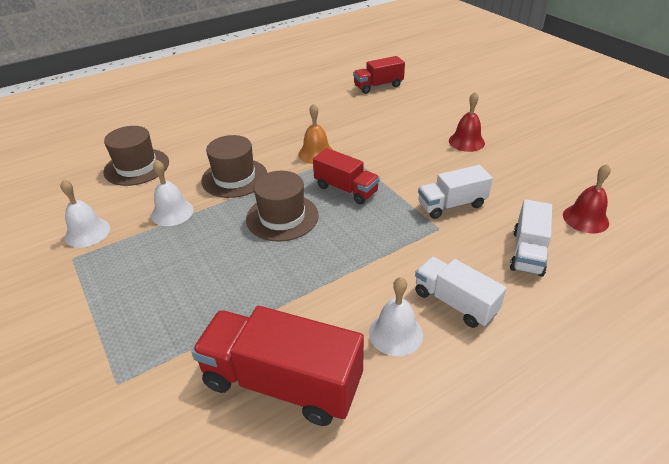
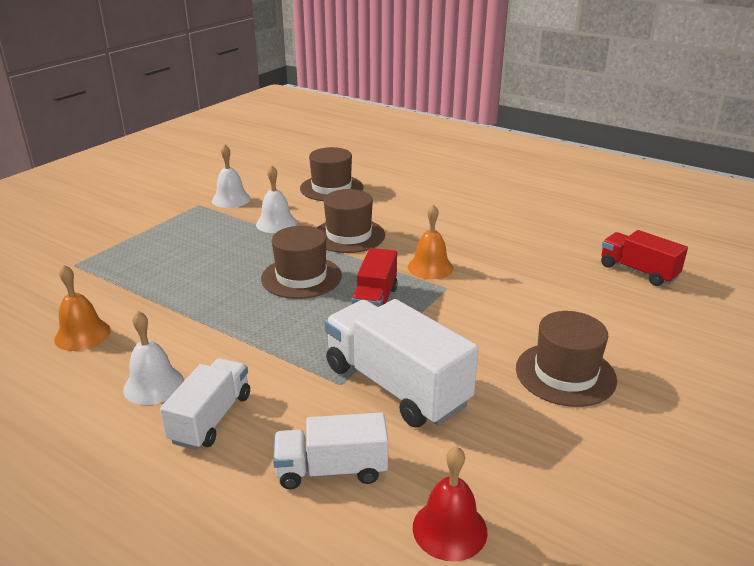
camera: 65 degrees right, 10 degrees down
red truck [191,306,364,426] -> orange bell [54,265,111,351]
white truck [418,165,493,219] -> white truck [324,299,479,427], size x1.64
red bell [449,92,485,152] -> brown hat [516,311,617,407]

